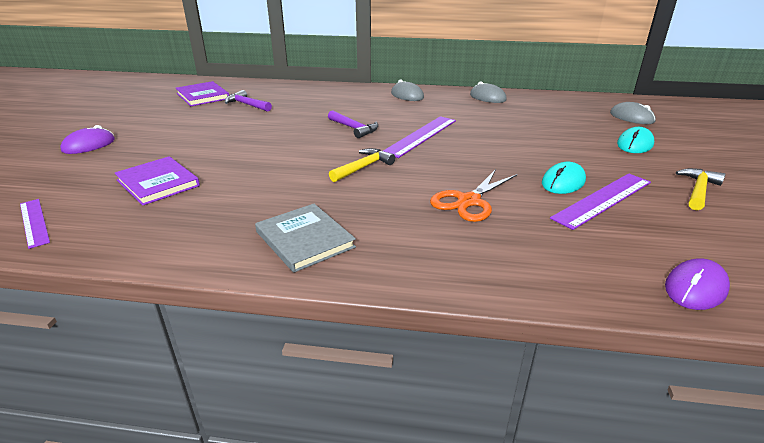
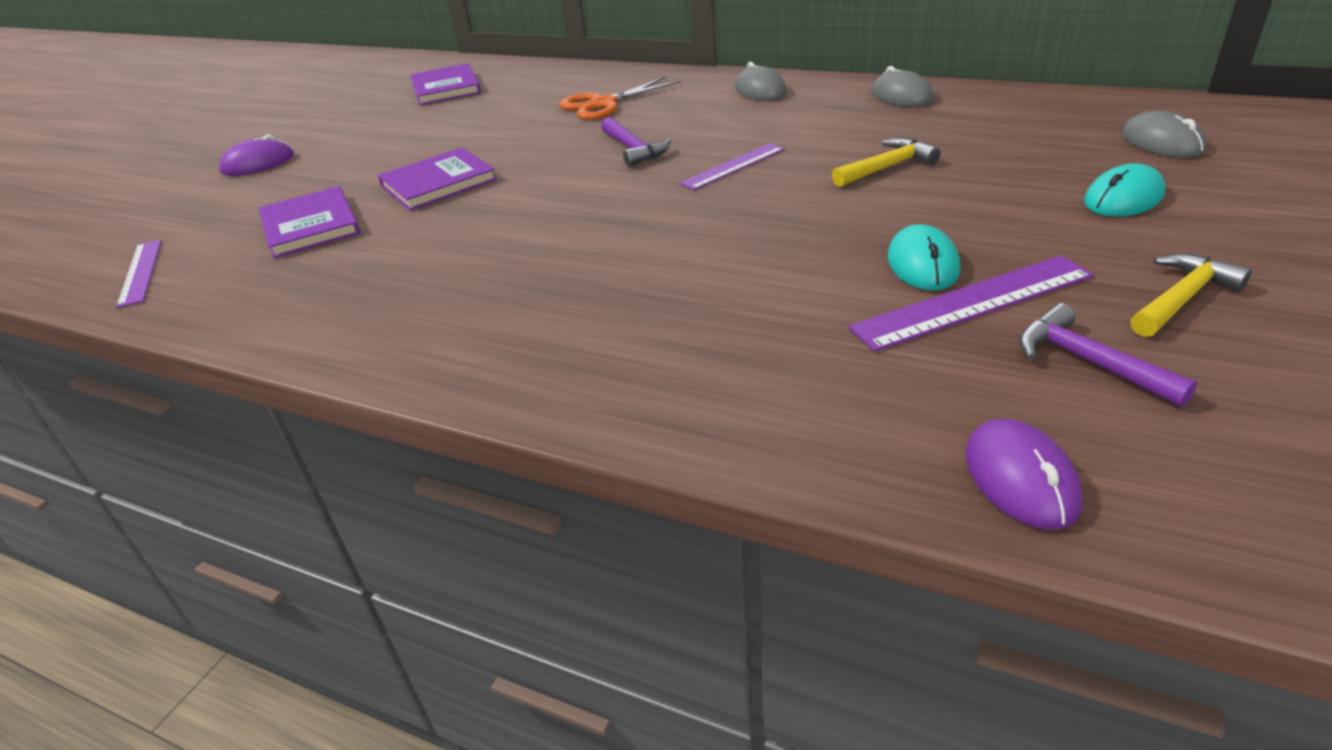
camera: 20 degrees right, 5 degrees up
purple hammer [225,90,272,112] -> purple hammer moved to [1019,303,1197,407]
grey book [255,204,356,273] -> none
yellow hammer [329,148,395,182] -> yellow hammer moved to [832,138,941,187]
purple ruler [383,116,456,158] -> purple ruler [680,143,784,190], size x0.64
orange scissors [430,169,517,222] -> orange scissors moved to [559,76,681,120]
turquoise mouse [542,162,586,194] -> turquoise mouse turned 60 degrees counterclockwise [888,224,960,290]
purple mouse [665,258,730,310] -> purple mouse turned 75 degrees counterclockwise [965,419,1083,530]
none -> purple book [378,147,497,211]

